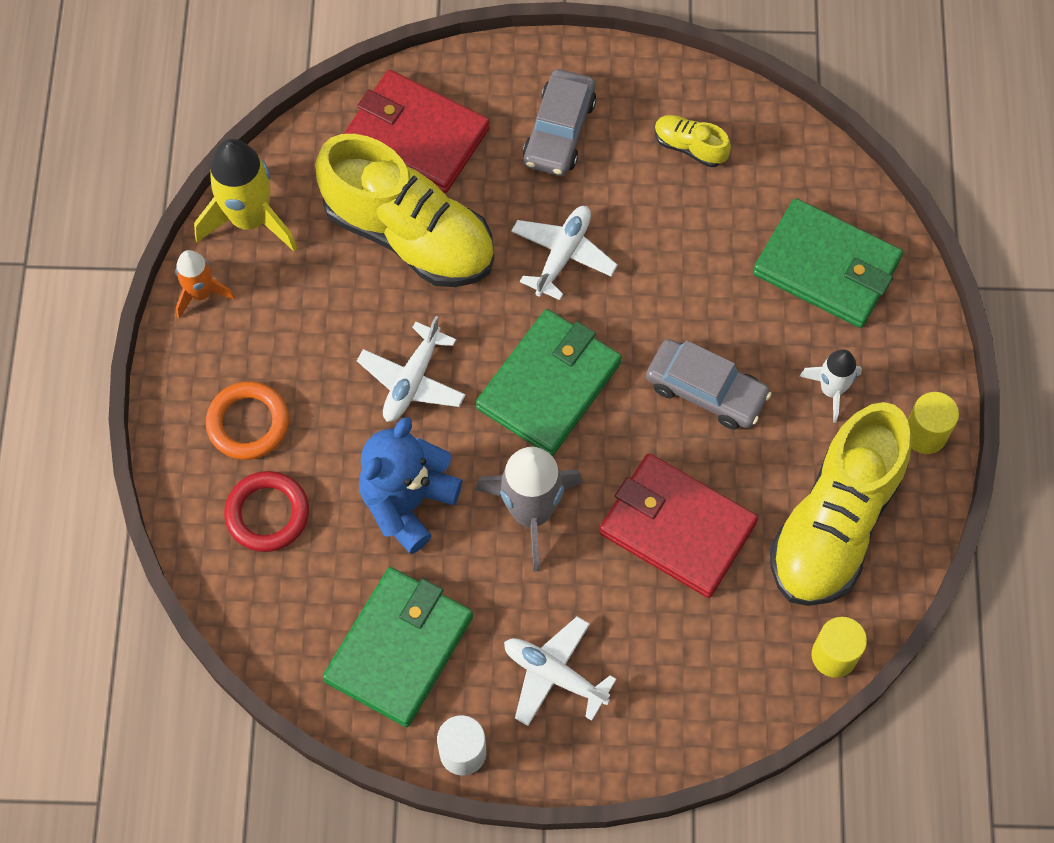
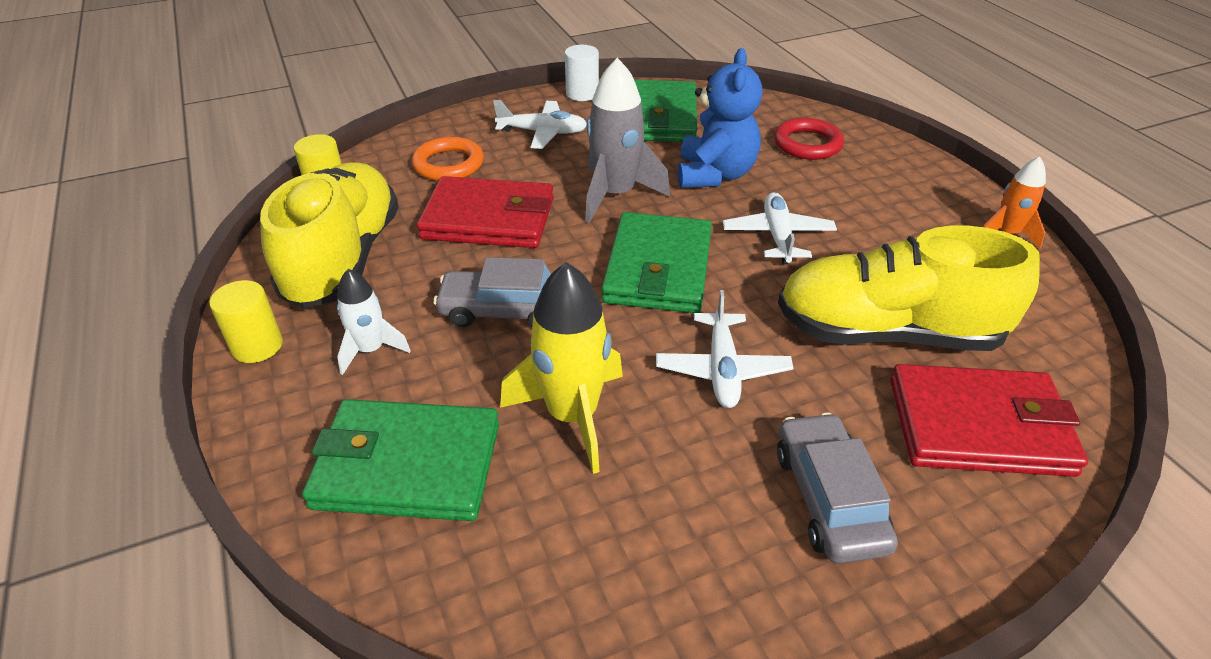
camera: 155 degrees right, 25 degrees down
yellow rocket [194,139,297,251] -> yellow rocket moved to [500,262,623,474]
orange ring [206,382,289,460] -> orange ring moved to [412,137,484,181]
yellow shoe [654,115,731,167] -> none

